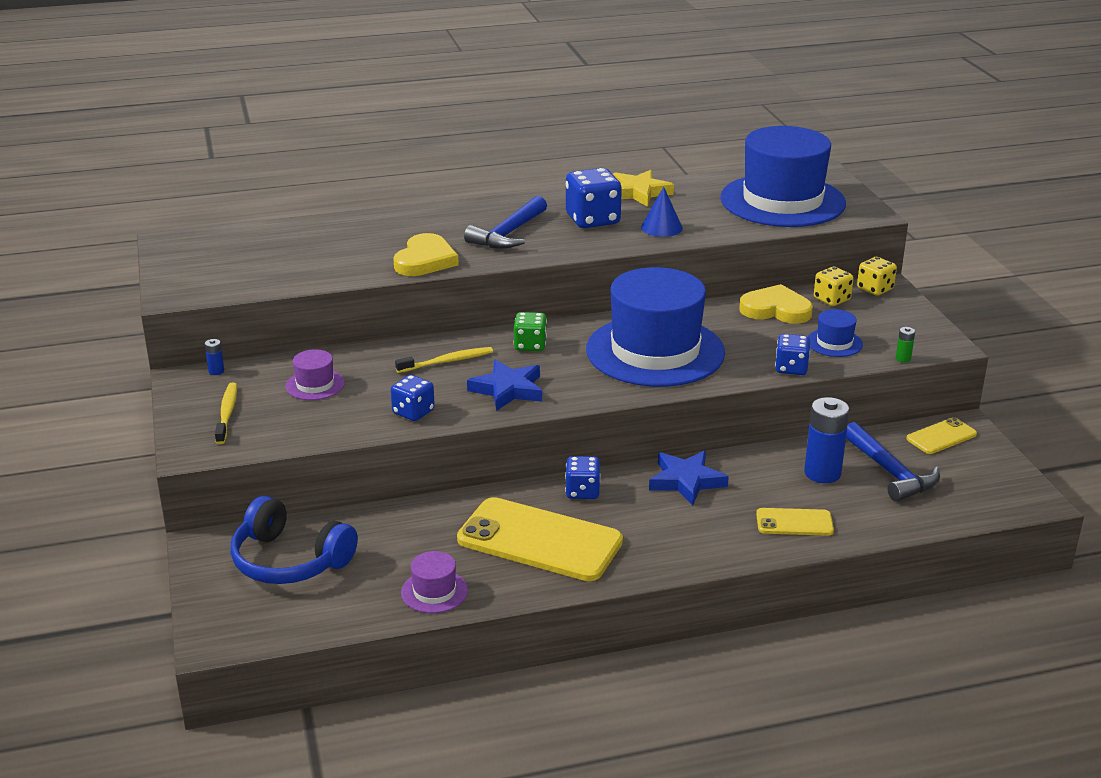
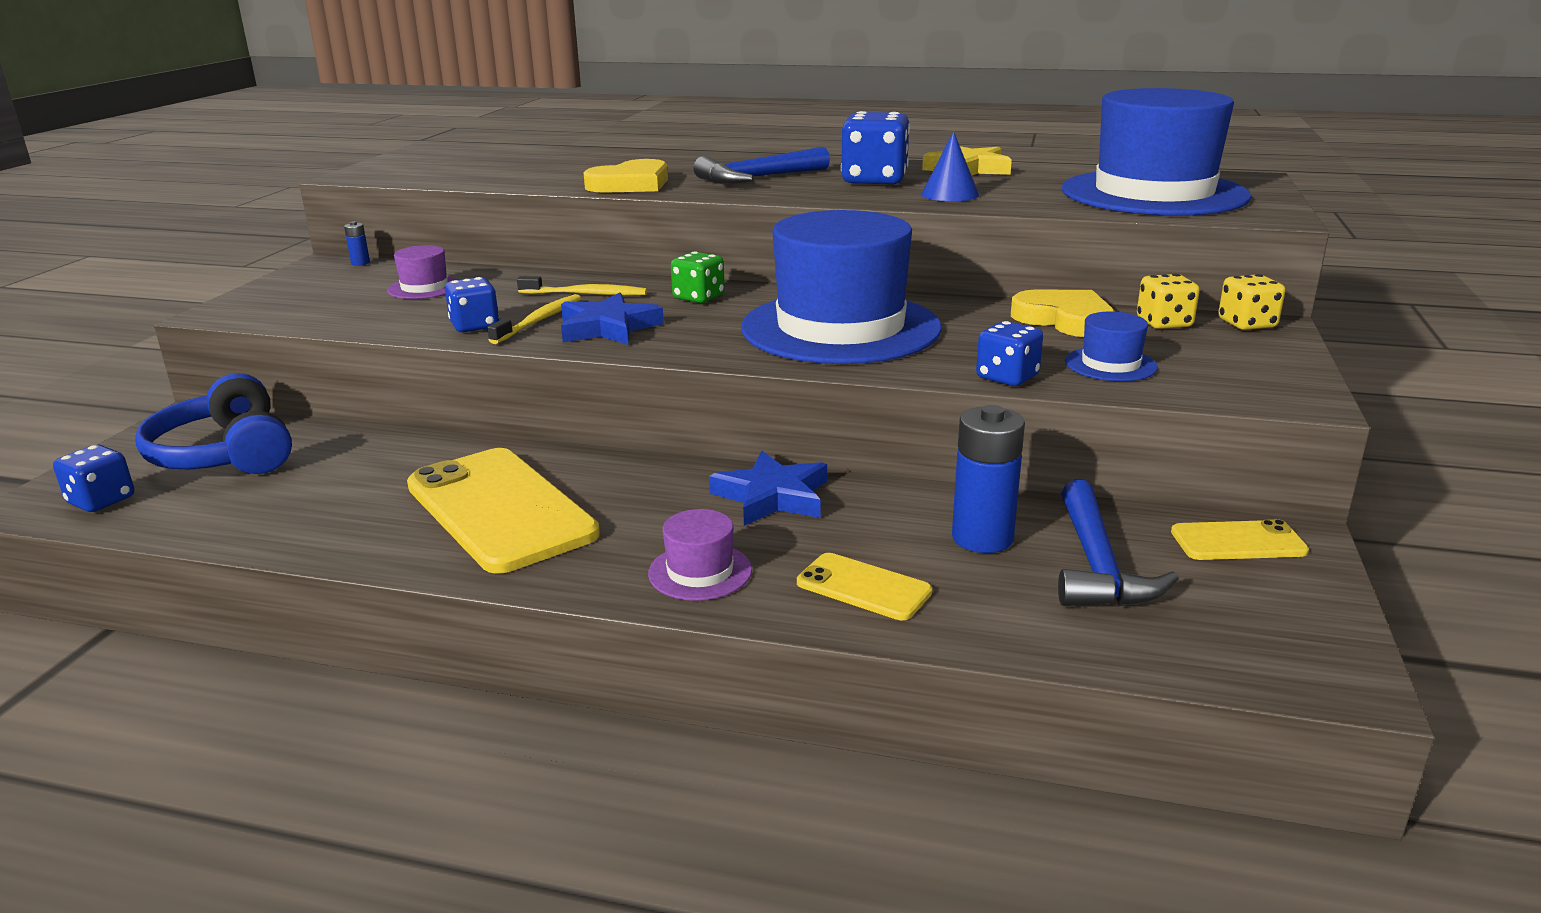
camera: 30 degrees right, 5 degrees down
yellow toothbrush [215,383,237,444] -> yellow toothbrush moved to [487,294,581,344]
purple hat [401,551,468,613] -> purple hat moved to [648,509,752,601]
blue dice [565,456,601,499] -> blue dice moved to [53,445,134,512]
green battery [896,327,915,363] -> none

